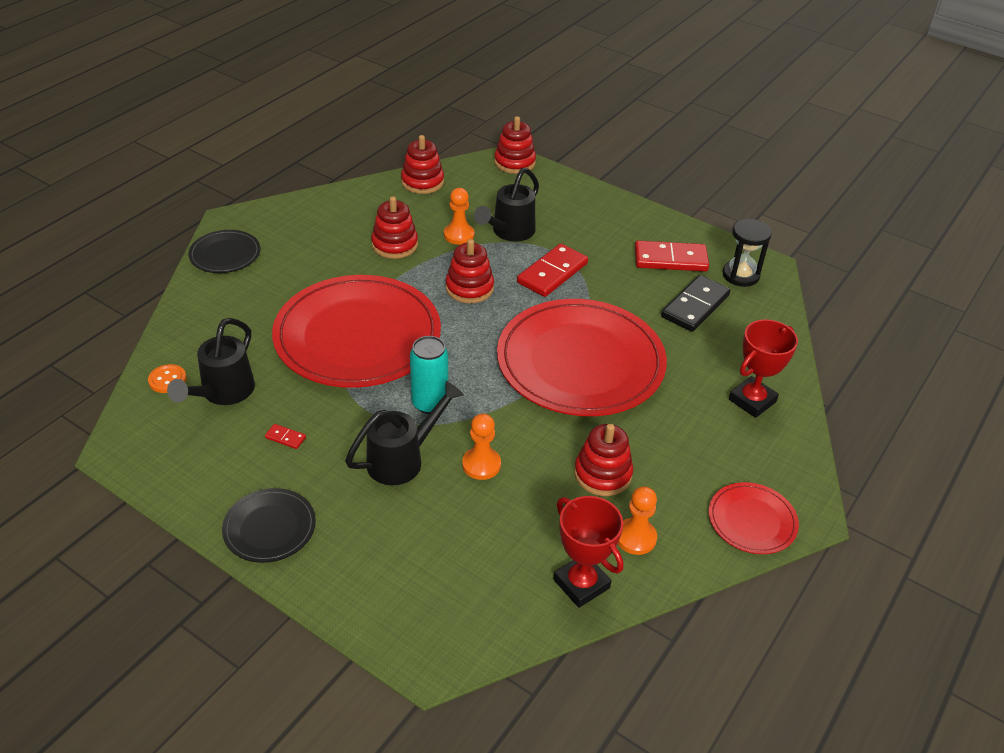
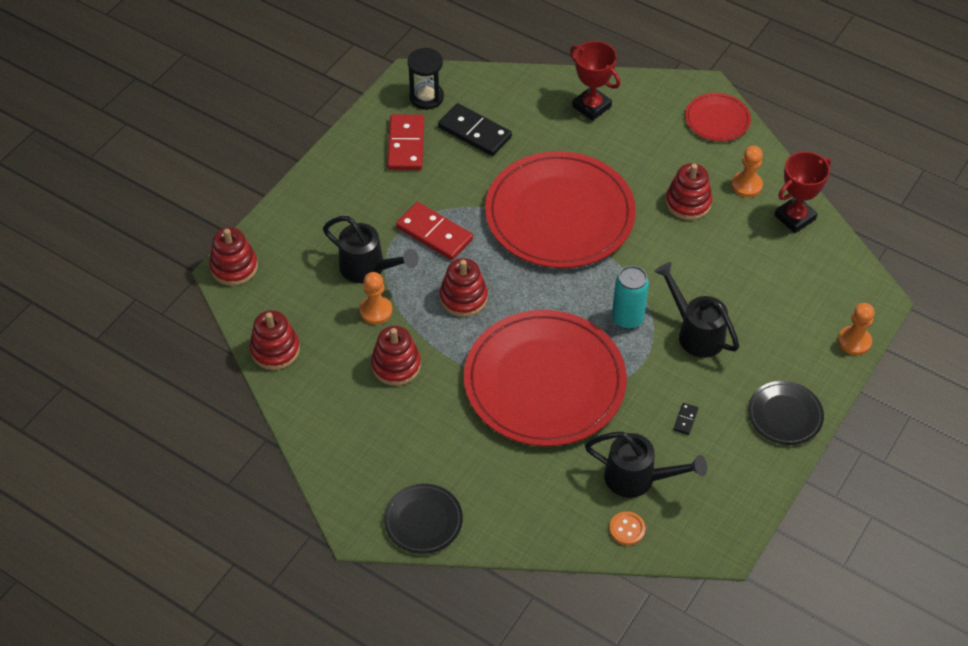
camera: 90 degrees left, 10 degrees up
red domino [265,424,306,449] -> black domino [674,403,698,435]
orange pawn [462,413,501,480] -> orange pawn moved to [838,303,874,355]

